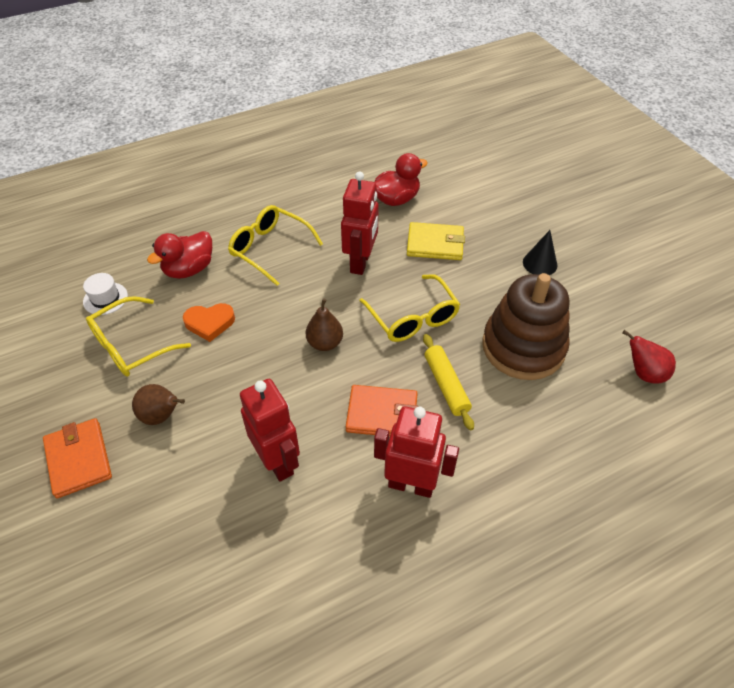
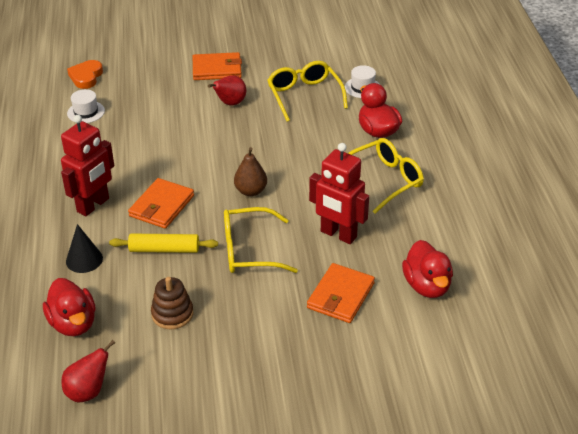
camera: 110 degrees right, 10 degrees down
brown pear [132,384,185,425] -> red pear [208,75,246,106]
orange heart [183,303,235,342] -> orange heart moved to [67,60,103,89]
red robot [240,379,300,481] -> none
yellow wallet [407,222,465,260] -> orange wallet [307,263,375,323]
brown stacking toy [482,273,570,380] -> brown stacking toy [151,277,193,330], size x0.50
black cone [523,230,557,275] -> black cone moved to [66,224,103,273]
none -> red duck [43,278,96,336]
none -> white hat [67,89,105,123]

